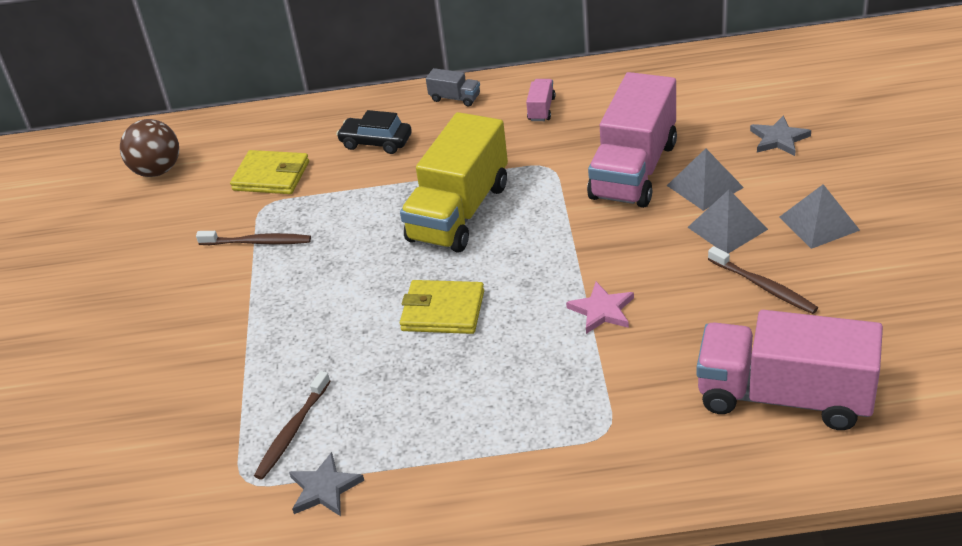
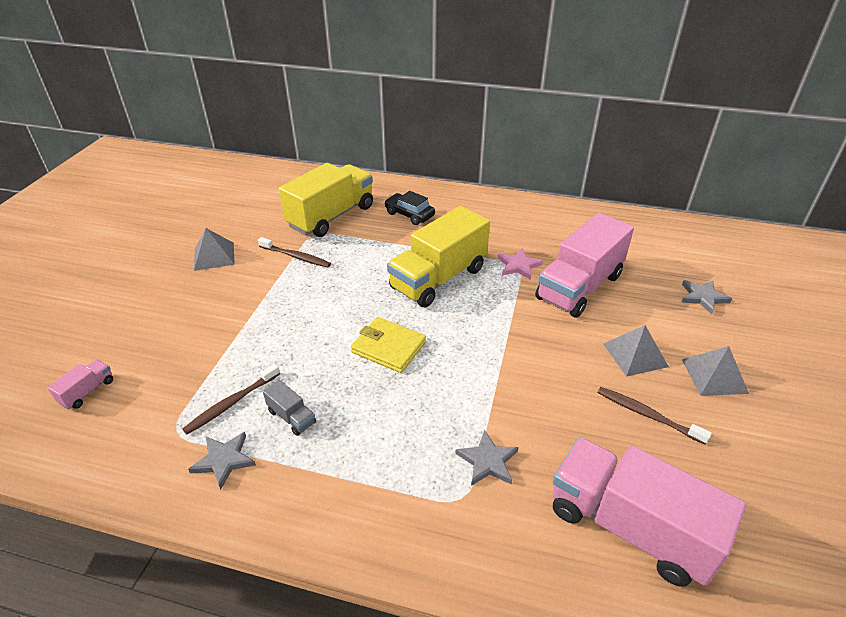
camera: 15 degrees right, 0 degrees up
brown ball [120,119,179,177] -> none
yellow wallet [230,150,309,194] -> yellow truck [279,163,373,237]
grey truck [426,68,480,107] -> grey truck moved to [263,380,316,436]
pink truck [526,79,556,121] -> pink truck moved to [47,359,113,409]
pink star [566,282,634,334] -> pink star moved to [497,248,543,280]
grey pyramid [667,148,744,211] -> grey pyramid moved to [194,228,235,271]
brown toothbrush [708,246,818,314] -> brown toothbrush turned 150 degrees clockwise [597,387,712,445]
none -> grey star [455,430,519,486]

